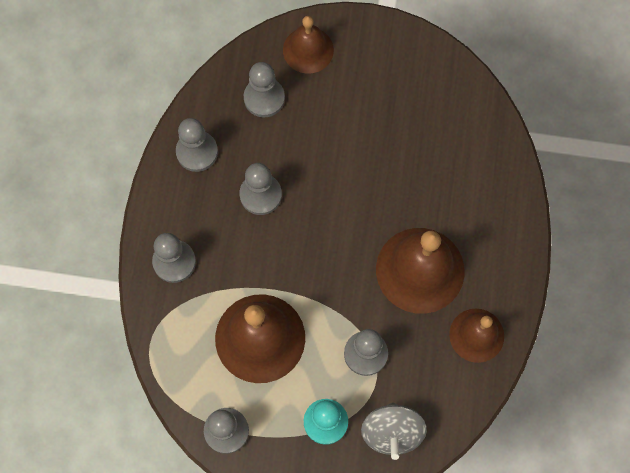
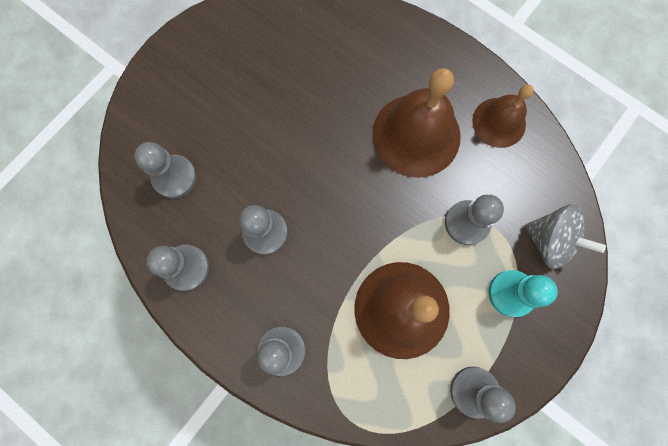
camera: 60 degrees left, 5 degrees up
brown bell [283,16,334,74] -> none

